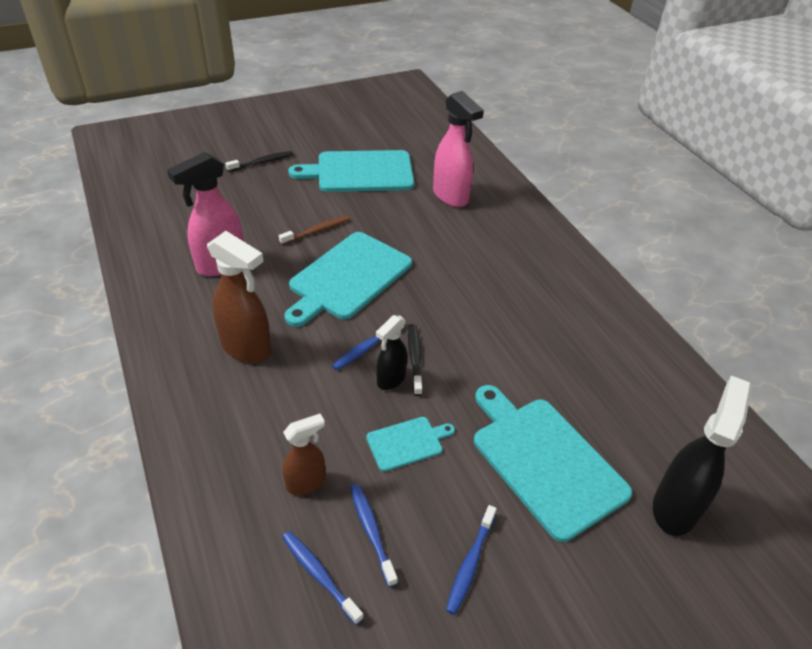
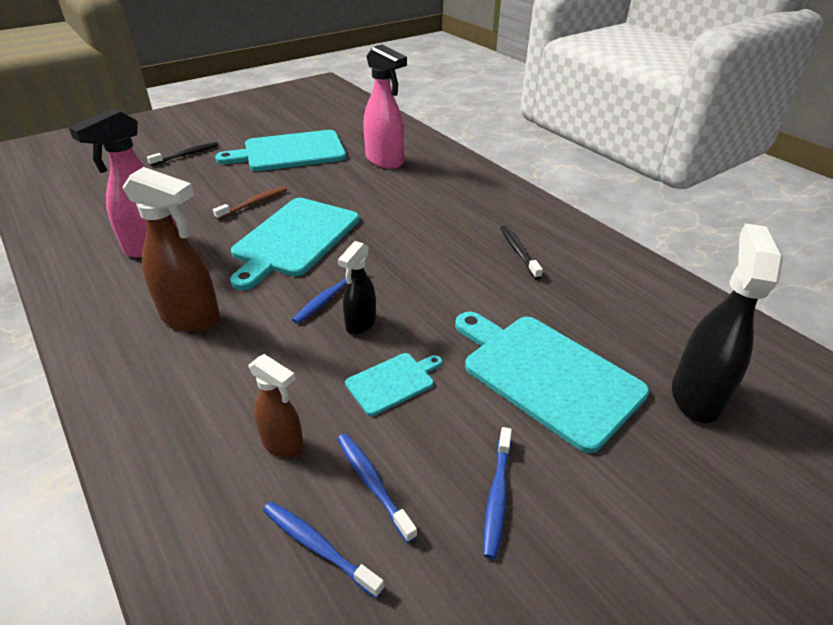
camera: 10 degrees left, 5 degrees down
brown spray bottle [283,414,325,495] -> brown spray bottle turned 75 degrees clockwise [249,354,304,458]
black toothbrush [408,324,423,396] -> black toothbrush moved to [501,225,543,279]

